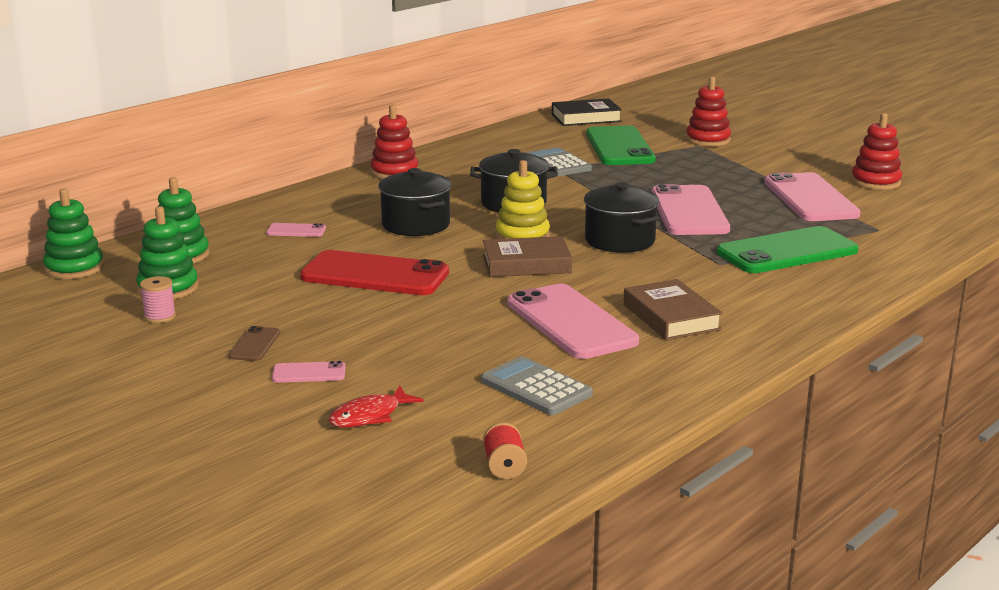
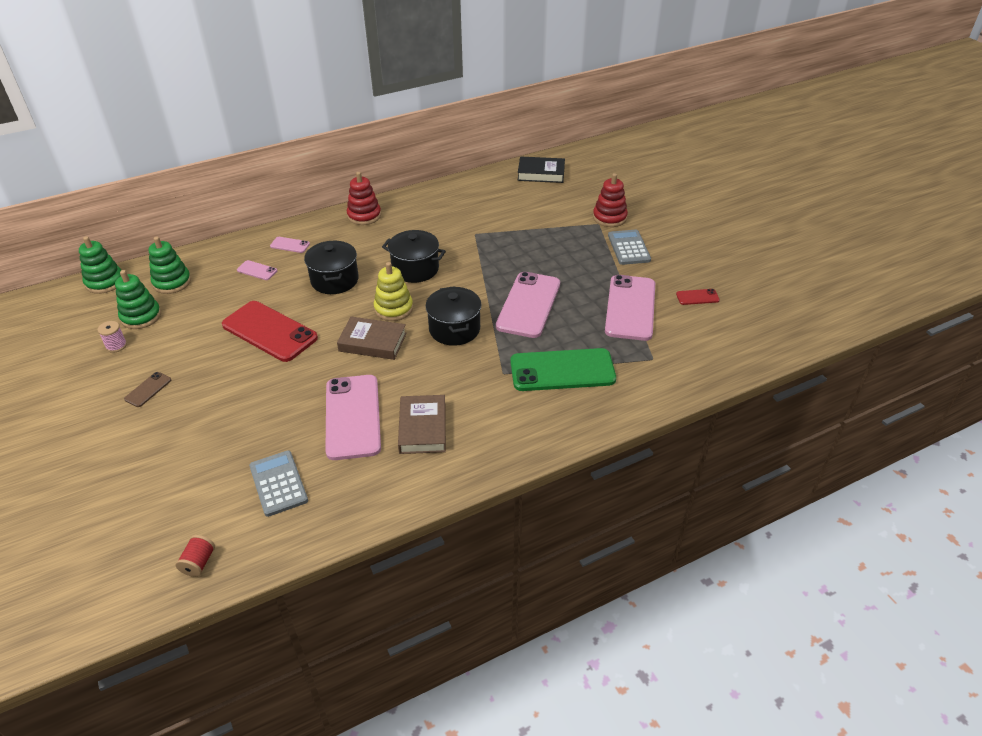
camera: 20 degrees right, 20 degrees up
pink phone [272,361,345,383] -> pink phone moved to [270,237,310,253]
red fish [328,386,424,428] -> none
grey calculator [526,147,592,176] -> grey calculator moved to [608,230,651,265]
green phone [586,126,656,165] -> none
red stacking toy [851,113,902,190] -> red phone [676,289,720,305]

